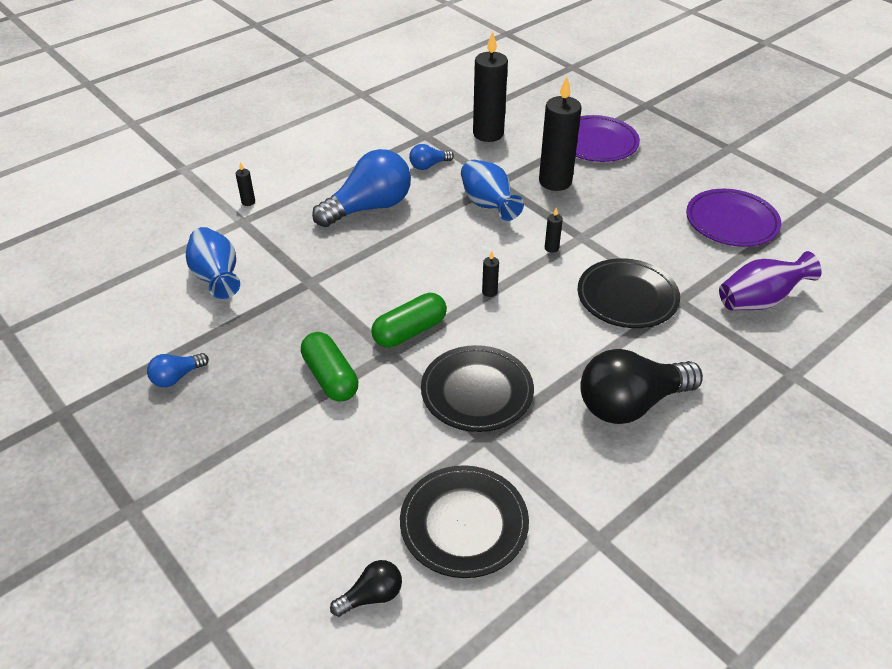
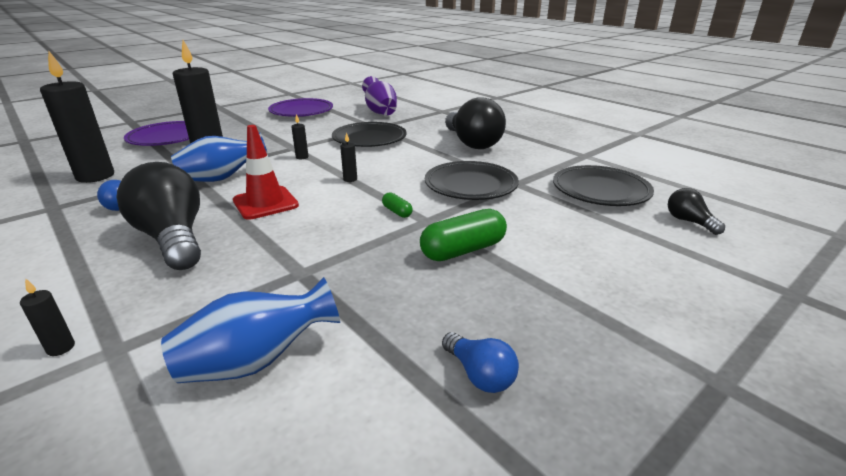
camera: 90 degrees left, 15 degrees down
blue light bulb [312,149,411,227] -> black light bulb [117,162,201,270]
green capsule [371,293,447,348] -> green capsule [382,192,413,218], size x0.50
none -> red traffic cone [233,125,299,220]

